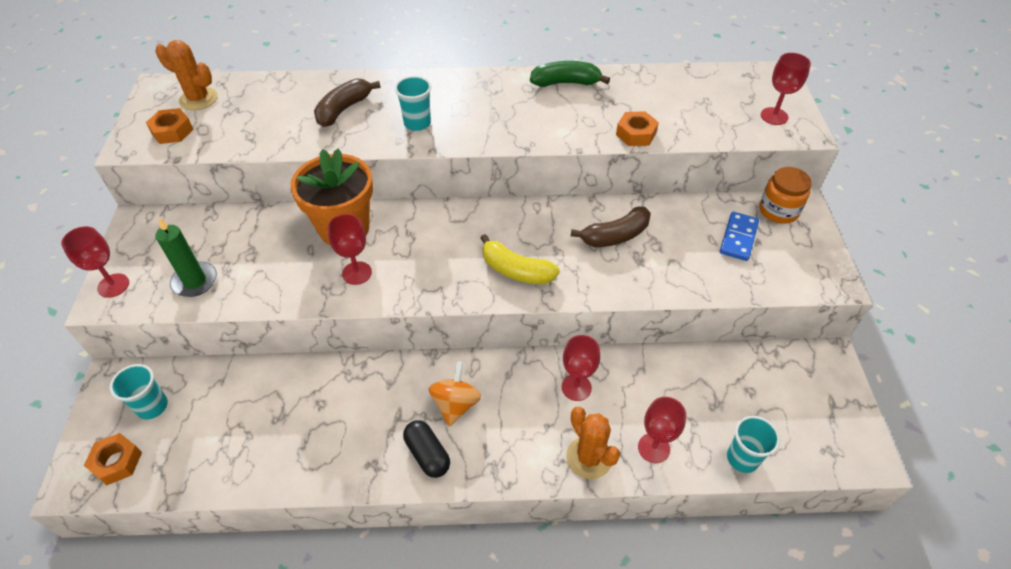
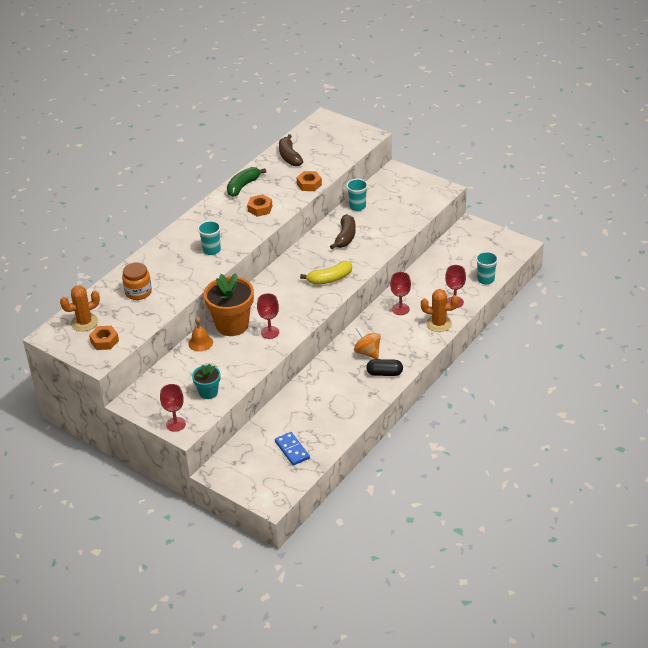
camera: 50 degrees left, 10 degrees down
orange nut [84,433,142,485] -> orange nut moved to [247,194,272,217]
turquoise cup [109,364,168,419] -> turquoise cup moved to [346,179,368,211]
green candle [156,218,217,297] -> turquoise flower pot [192,364,221,399]
brown banana [314,78,381,127] -> brown banana moved to [279,134,303,166]
blue domino [720,212,759,261] -> blue domino moved to [275,432,310,466]
orange jar [759,167,812,224] -> orange jar moved to [122,262,152,300]
red goblet [761,53,811,125] -> none
none -> orange bell [188,317,213,352]

